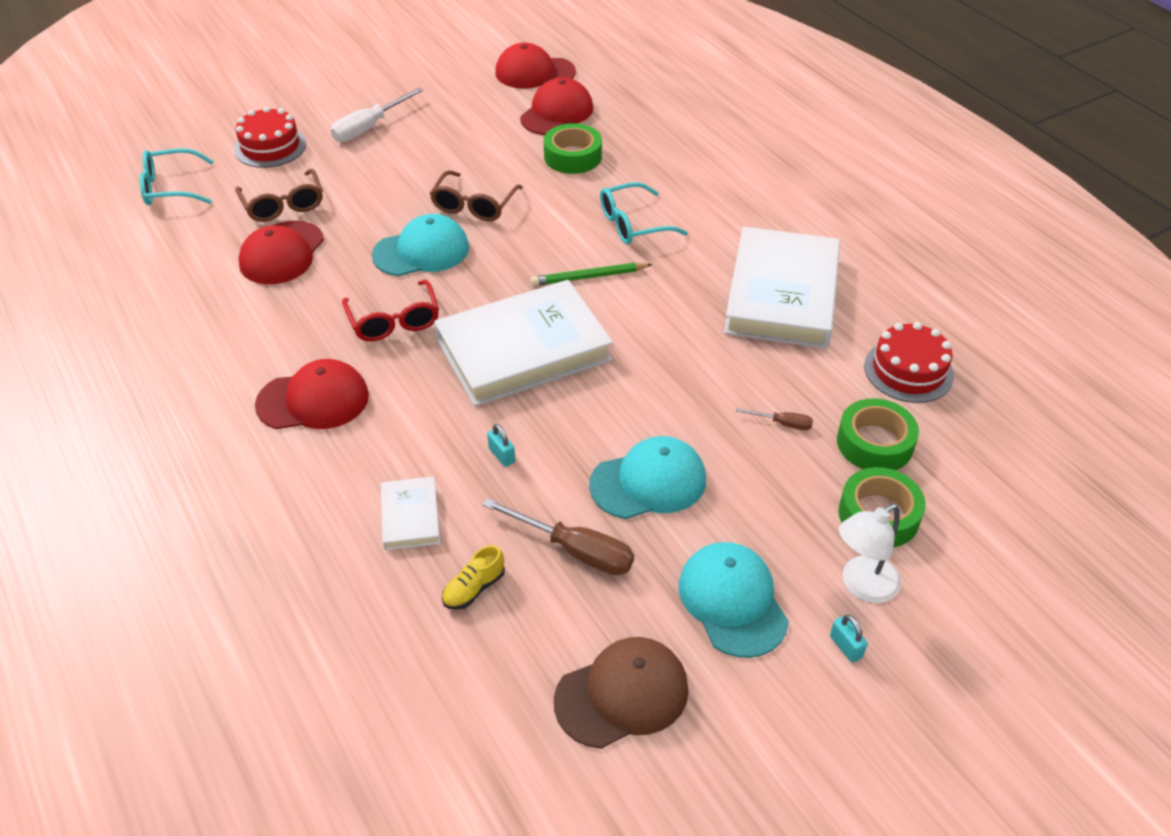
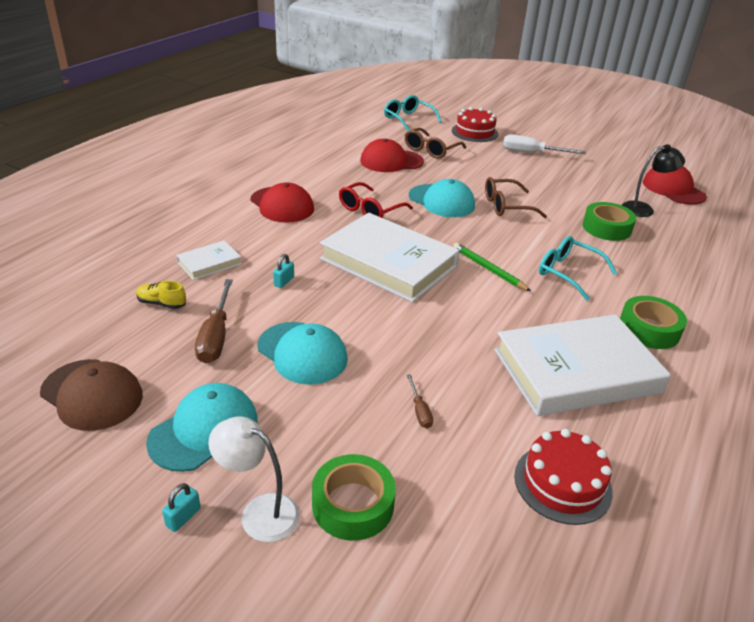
camera: 60 degrees right, 10 degrees down
red cap [520,77,593,135] -> black lamp [622,144,685,217]
green tape [837,398,919,470] -> green tape moved to [620,296,687,349]

